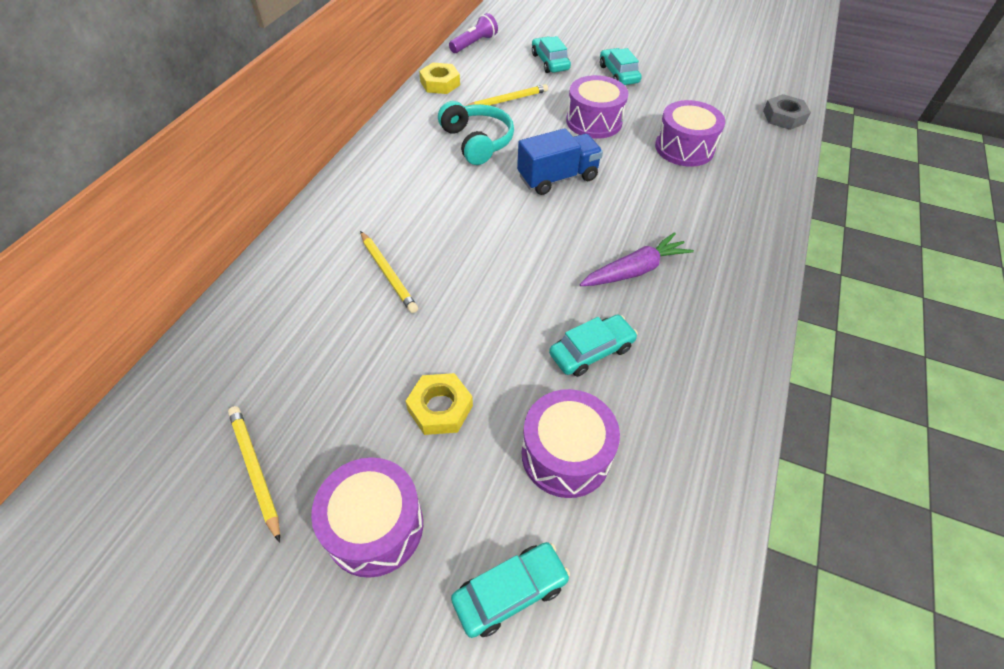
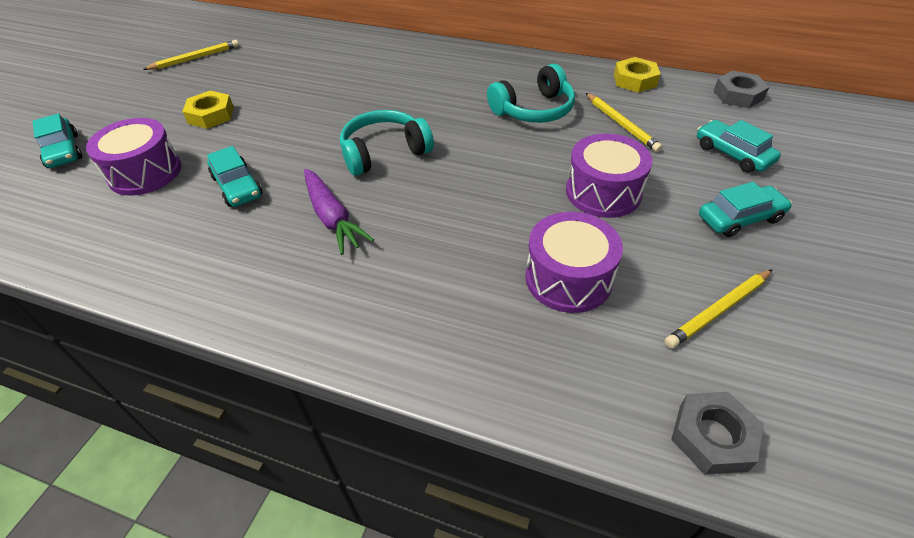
camera: 90 degrees right, 5 degrees down
purple drum [311,457,423,578] -> none
yellow pencil [360,231,418,313] -> yellow pencil moved to [665,269,773,349]
purple flashlight [449,13,498,53] -> grey nut [714,71,769,108]
blue truck [517,128,603,195] -> none
turquoise car [532,36,571,73] -> turquoise car turned 105 degrees counterclockwise [697,120,781,172]
none -> turquoise headphones [340,110,434,176]

